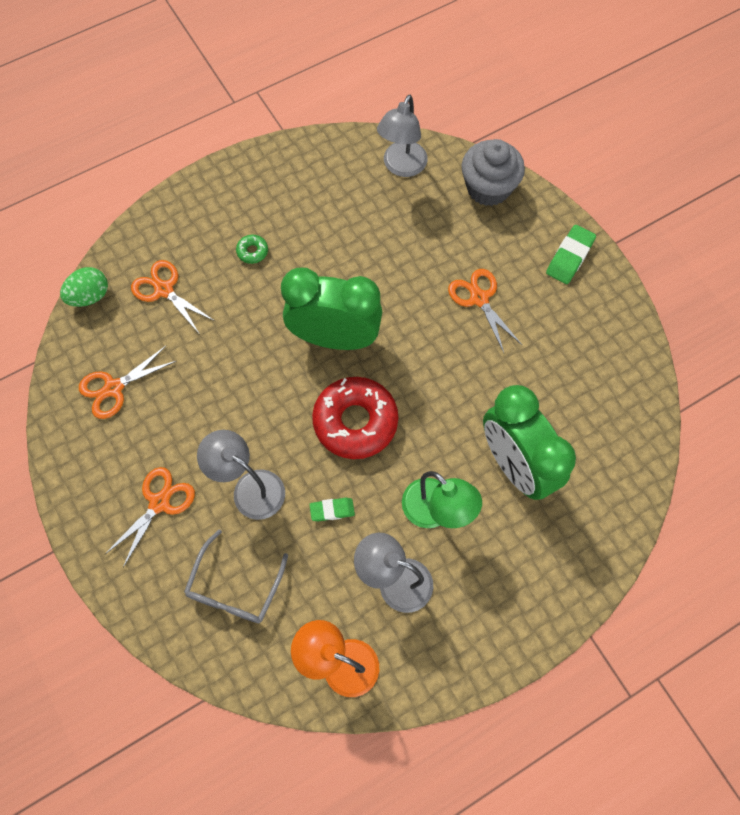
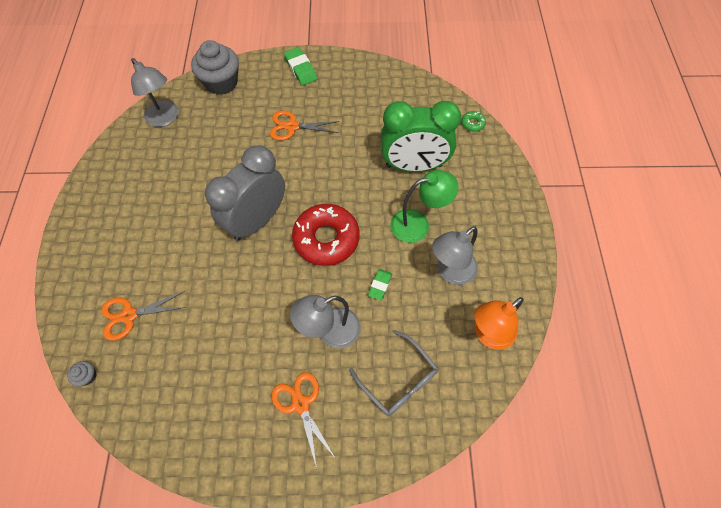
camera: 60 degrees left, 5 degrees down
green egg [60,267,108,307] -> grey cupcake [67,361,97,387]
orange scissors [79,345,176,419] -> none
green donut [236,235,268,264] -> green donut moved to [462,111,486,132]
green clock [281,268,382,350] -> grey clock [205,146,285,241]

